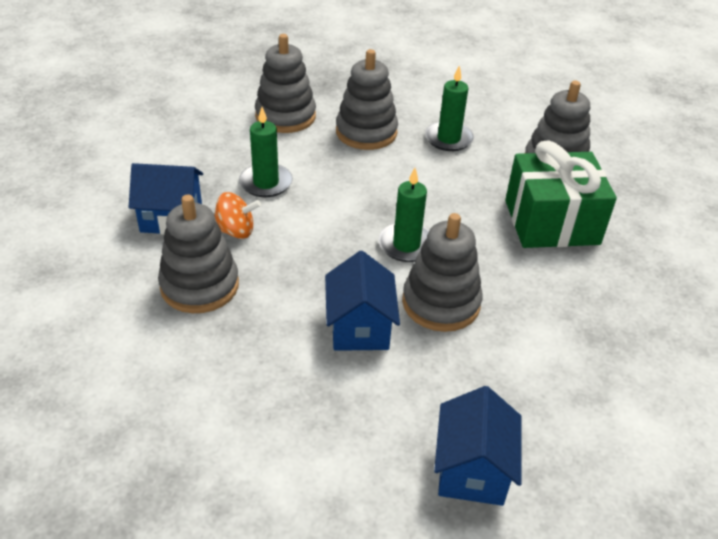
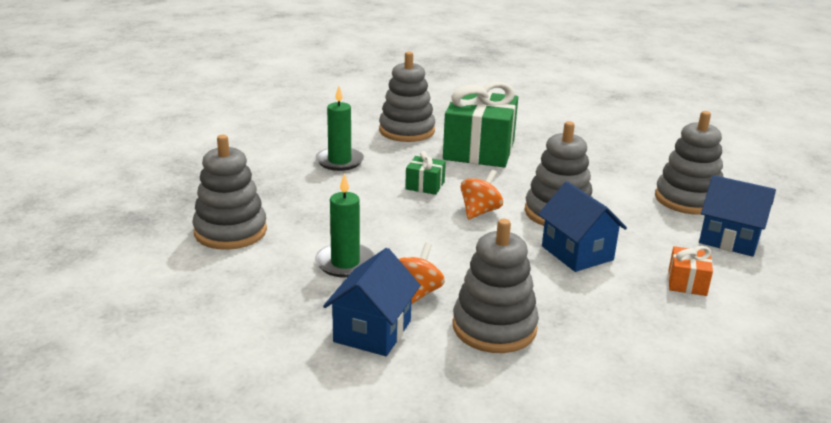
camera: 70 degrees left, 15 degrees down
blue house [325,251,400,351] -> blue house turned 45 degrees clockwise [538,181,627,272]
grey stacking toy [336,49,398,150] -> grey stacking toy moved to [655,111,723,215]
green candle [378,168,429,262] -> orange spinning top [461,170,503,219]
none -> green gift [405,151,446,195]
none -> orange gift [668,246,713,296]

